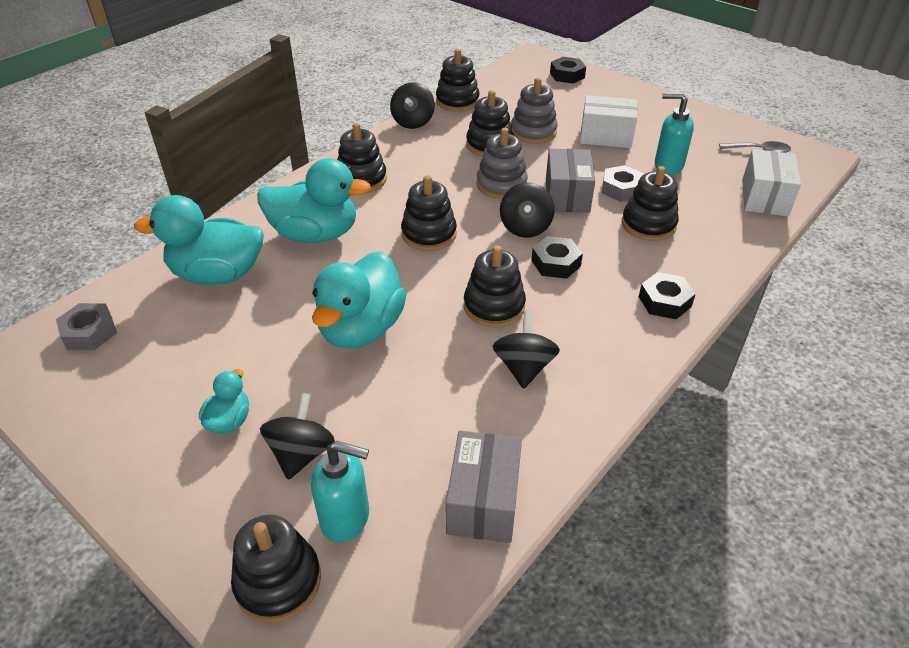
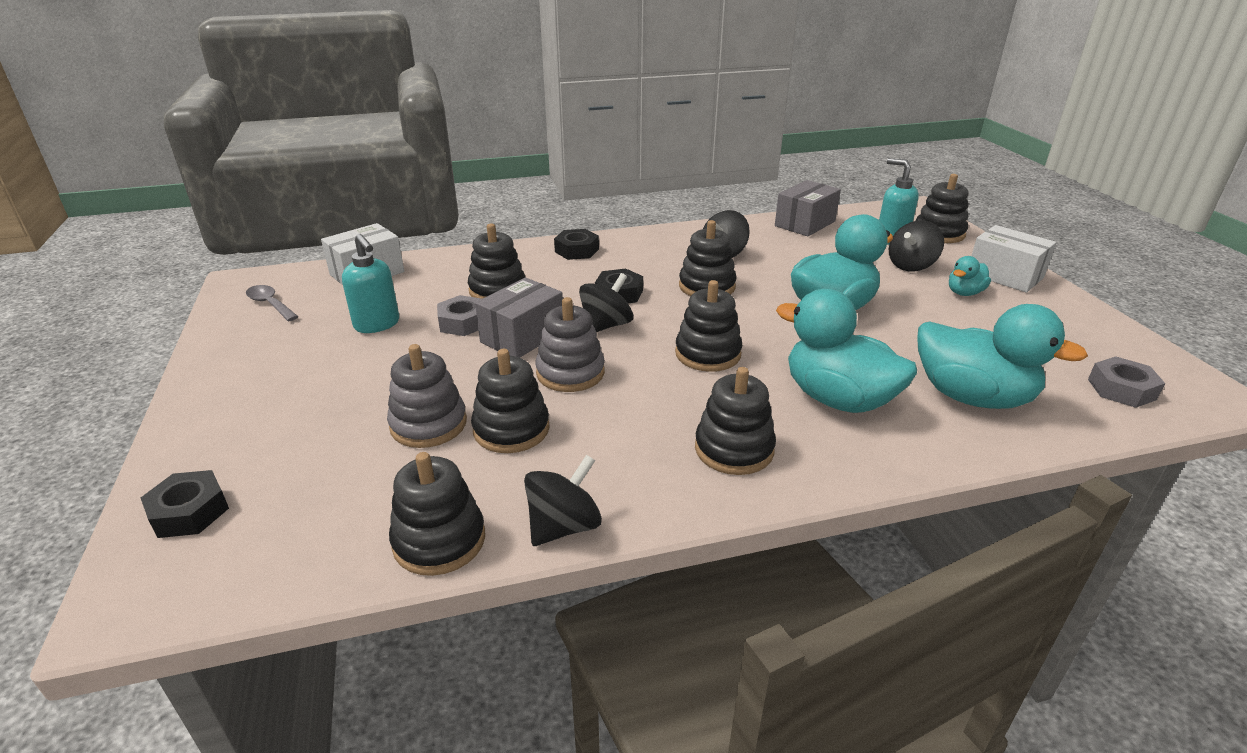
camera: 145 degrees left, 10 degrees down
white box [580,95,638,148] -> white box moved to [971,225,1056,293]

